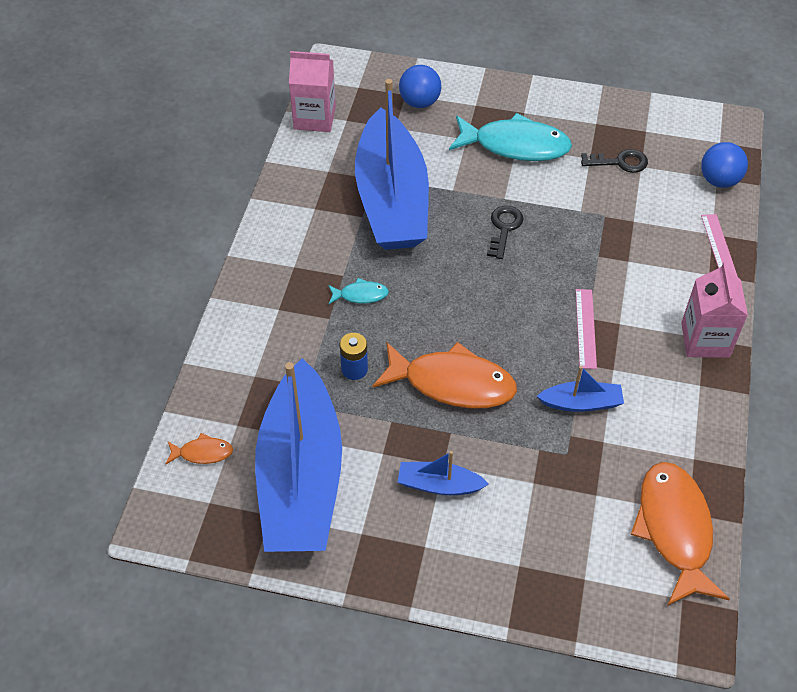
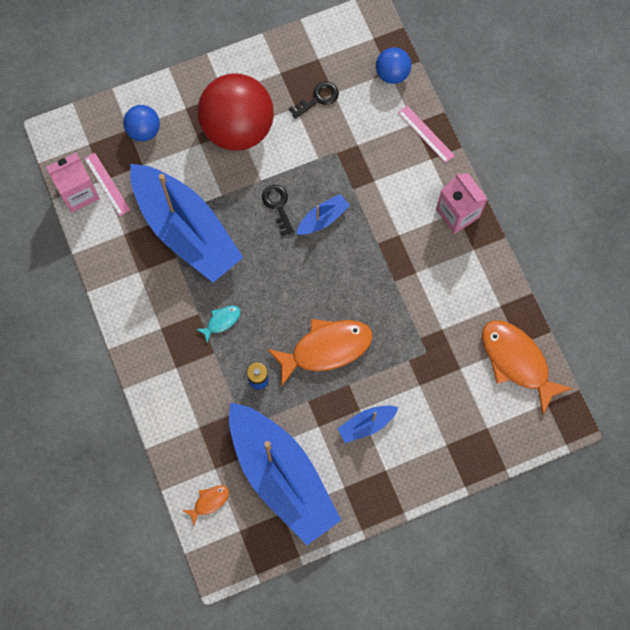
camera: 35 degrees left, 20 degrees up
turquoise fish [449,113,572,161] -> red ball [197,73,274,151]
blue boat [537,366,624,412] -> blue boat moved to [296,194,350,235]
pink ruler [576,289,597,369] -> pink ruler moved to [84,153,130,216]

